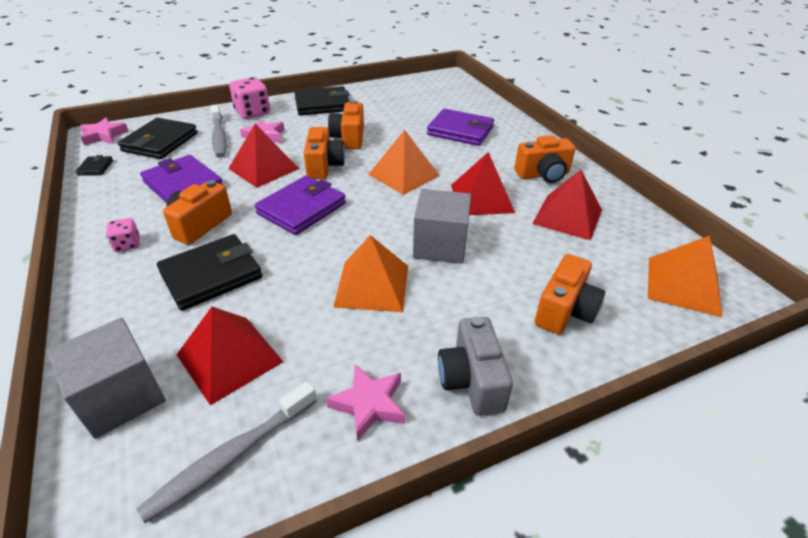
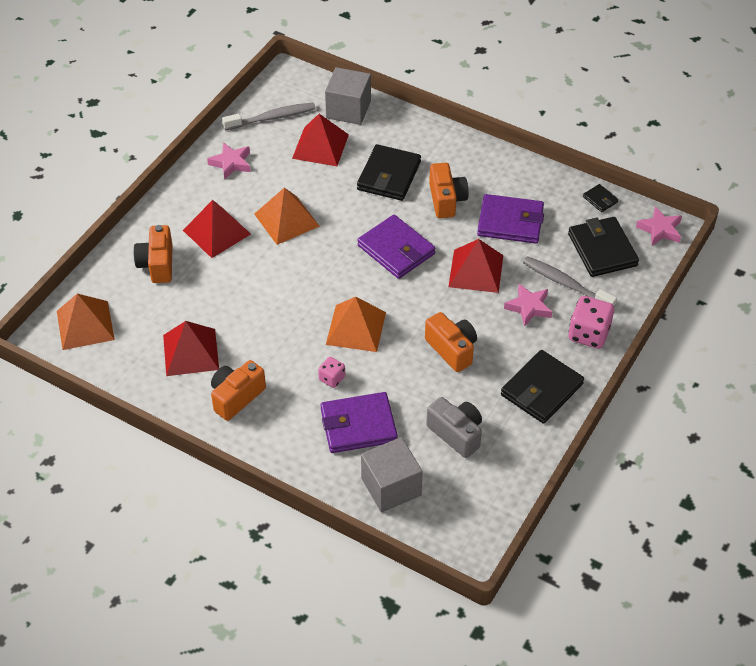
camera: 145 degrees right, 10 degrees up
pink dice [106,218,140,252] -> pink dice moved to [318,357,345,388]
grey toothbrush [137,381,317,523] -> grey toothbrush turned 60 degrees clockwise [222,103,316,130]
purple wallet [255,176,346,235] -> purple wallet turned 45 degrees counterclockwise [357,215,435,279]
orange camera [304,127,345,179] -> none
grey cube [413,189,471,264] -> grey cube moved to [361,437,423,512]
grey camera [438,317,513,416] -> grey camera moved to [426,397,482,458]
red pyramid [451,152,515,215] -> red pyramid moved to [183,200,251,258]

